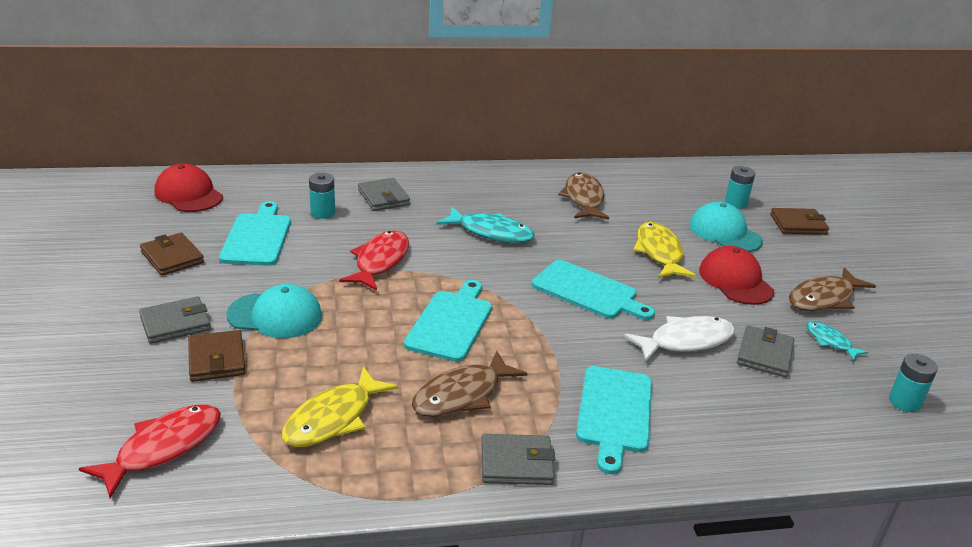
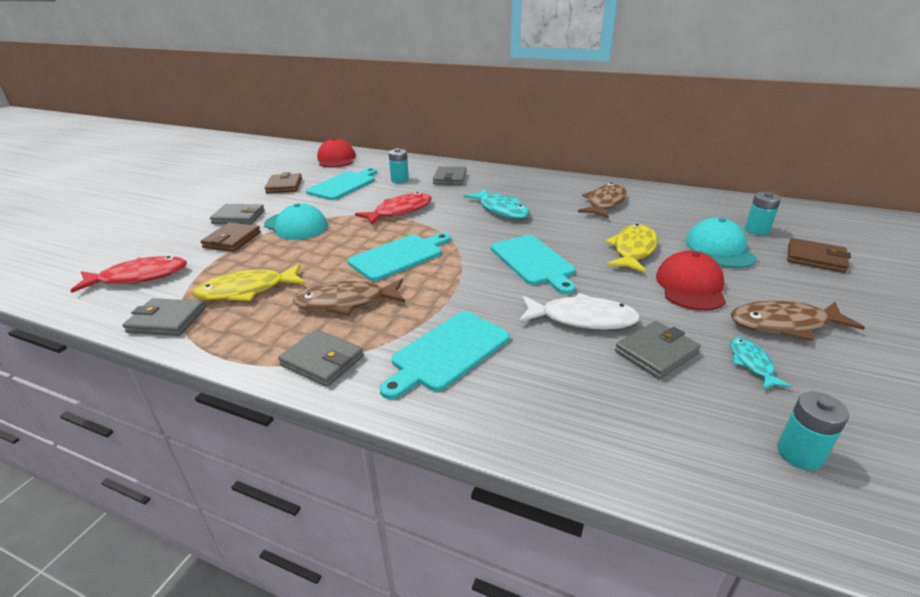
camera: 35 degrees right, 0 degrees up
none -> grey wallet [123,298,205,336]

